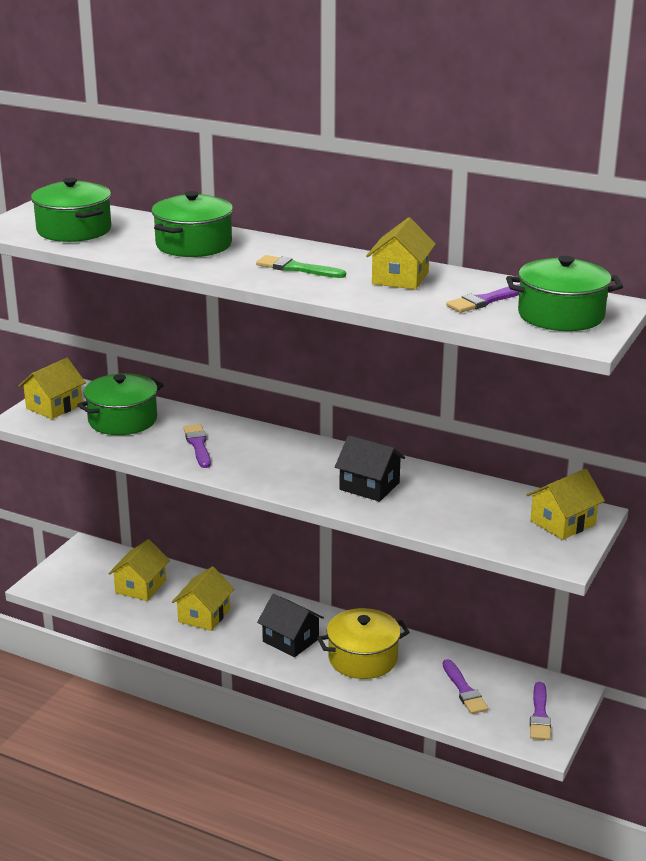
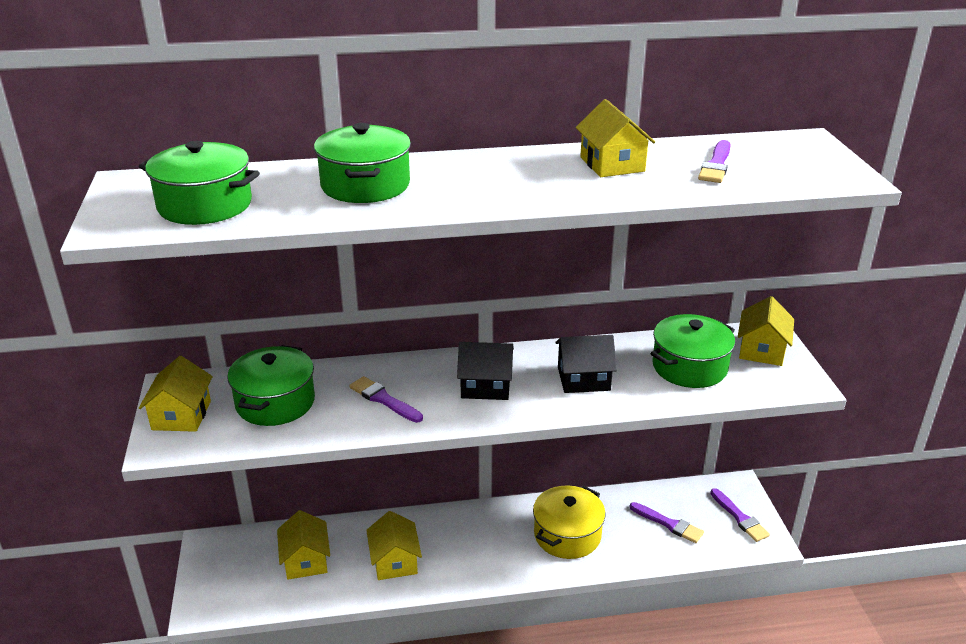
camera: 35 degrees left, 5 degrees up
green brush [256,255,346,278] -> none
black house [257,594,324,657] -> black house moved to [457,342,514,400]
green pot [506,256,623,331] -> green pot moved to [650,314,735,388]

